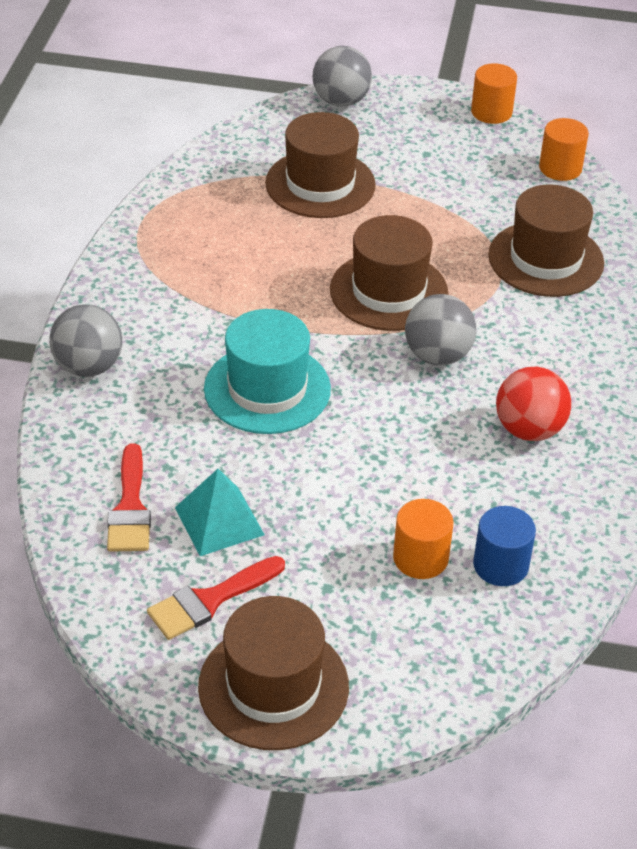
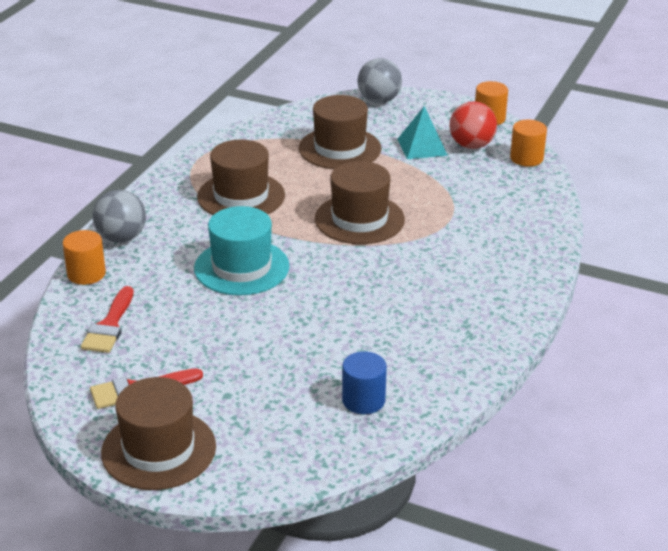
camera: 15 degrees right, 10 degrees down
turquoise pyramid [175,469,265,556] -> turquoise pyramid moved to [398,106,448,159]
orange cylinder [393,499,453,579] -> orange cylinder moved to [63,230,106,285]
grey ball [405,294,476,366] -> none
brown hat [488,185,604,297] -> brown hat moved to [197,139,285,215]
red ball [496,367,571,441] -> red ball moved to [450,101,497,149]

